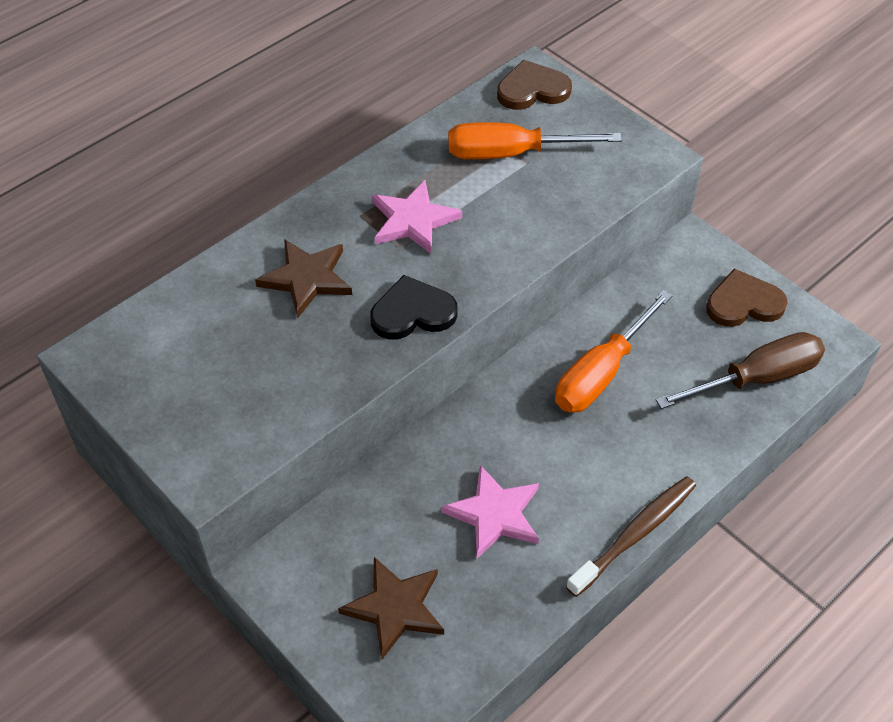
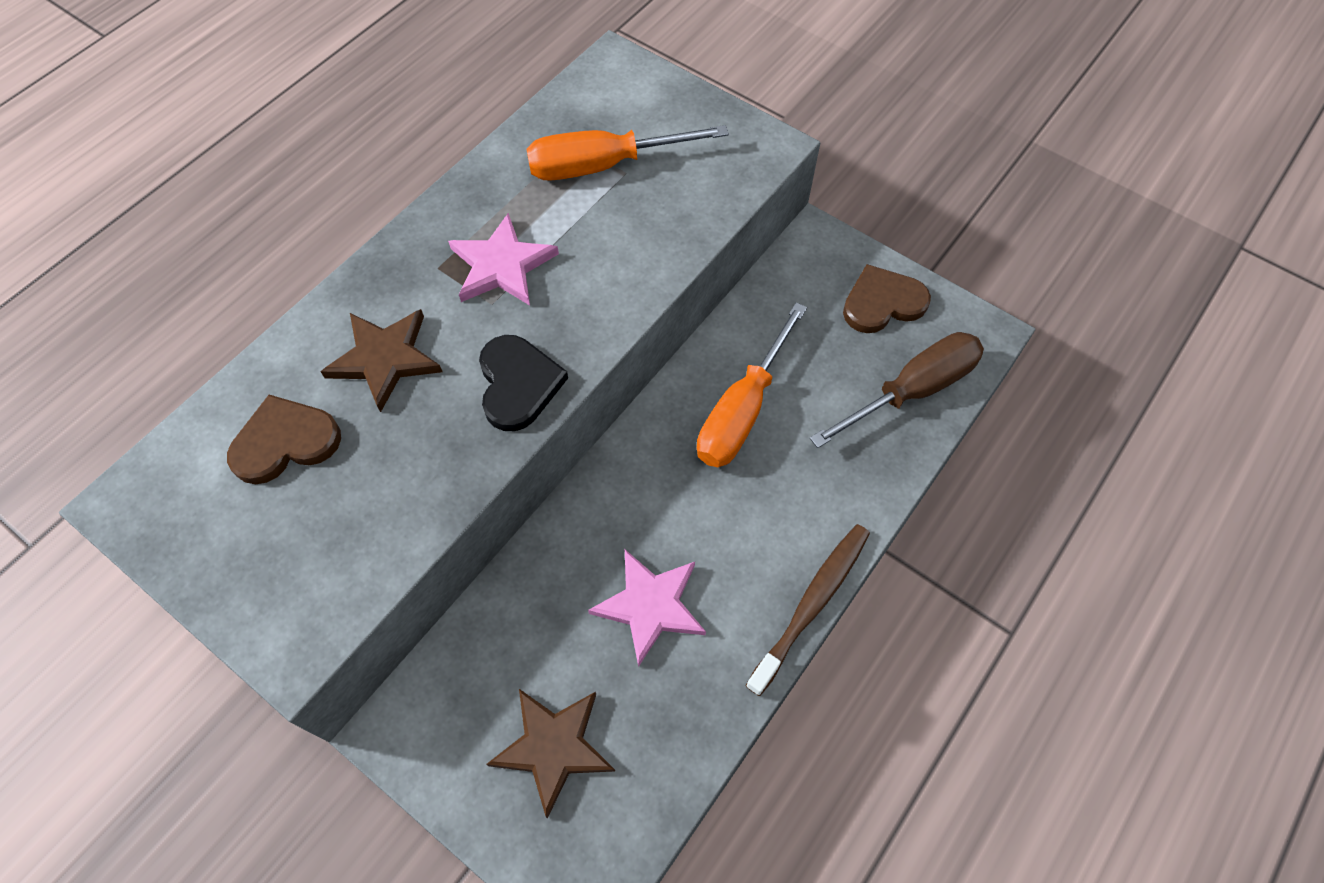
camera: 10 degrees left, 10 degrees up
black heart [370,275,458,340] -> black heart turned 105 degrees clockwise [479,335,568,431]
brown heart [497,60,572,110] -> brown heart moved to [227,395,341,484]

